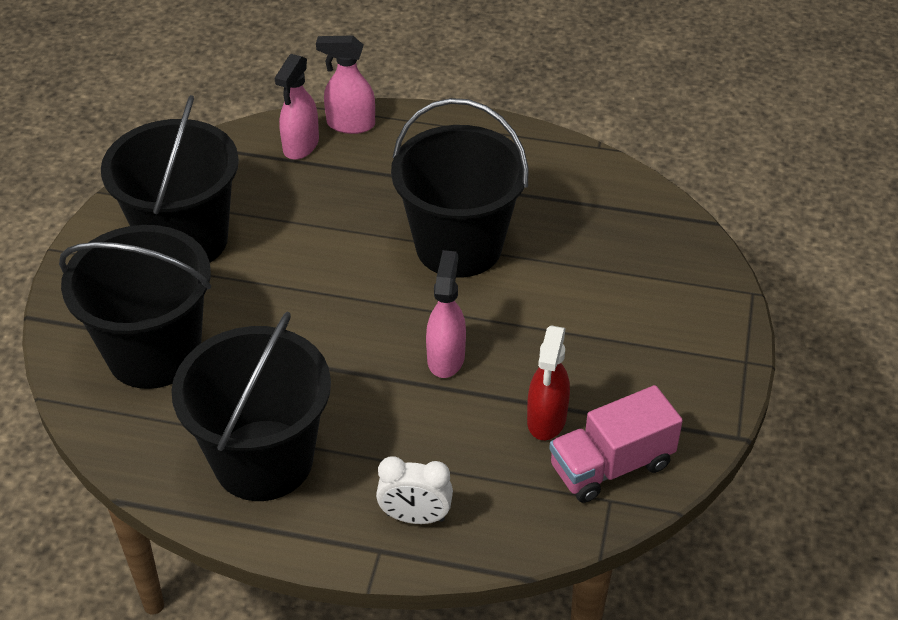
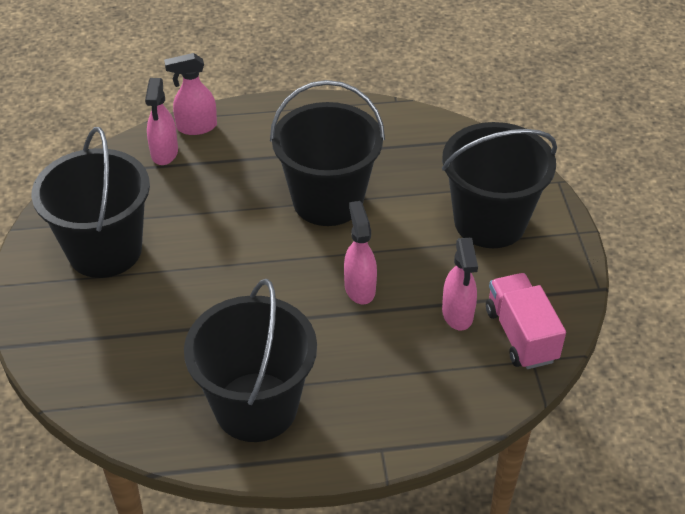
camera: 20 degrees left, 0 degrees up
black bucket [59,225,211,389] -> black bucket moved to [442,122,557,248]
white clock [376,456,453,524] -> none
red spray bottle [527,325,570,440] -> pink spray bottle [442,238,478,331]
pink truck [549,385,683,503] -> pink truck turned 120 degrees clockwise [486,273,566,369]

